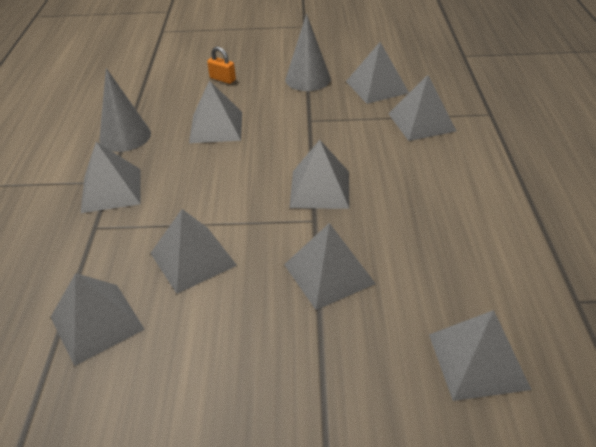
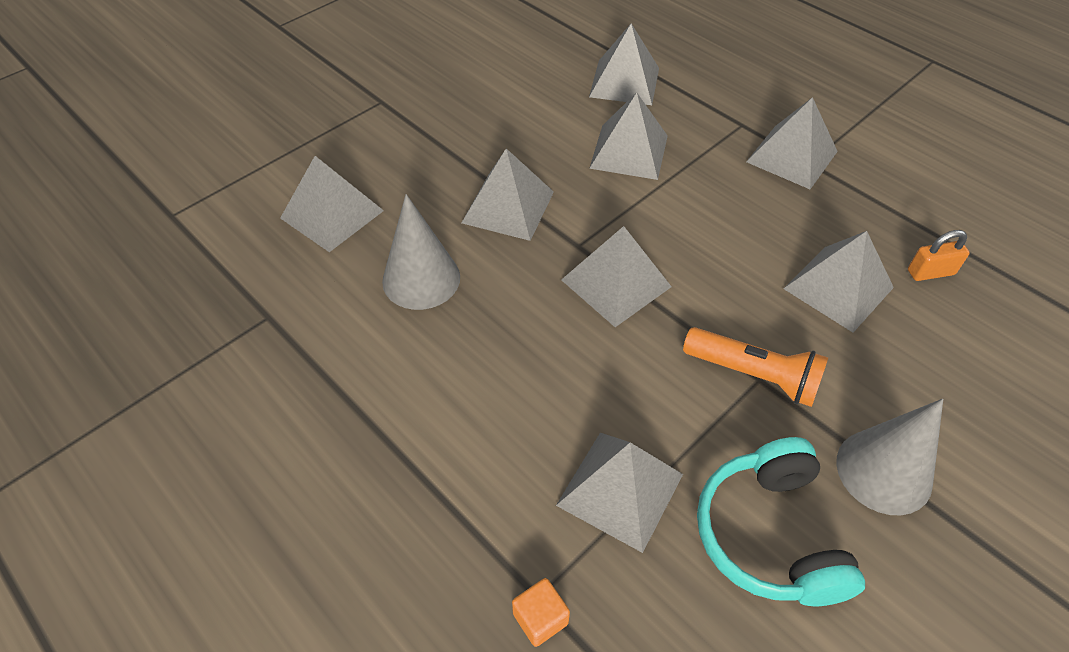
camera: 135 degrees right, 10 degrees up
grey cone [99,68,151,152] -> grey cone moved to [382,194,460,310]
orange padlock [207,47,236,84] -> orange padlock moved to [908,230,969,281]
grey pyramid [346,42,409,104] -> turquoise headphones [697,437,865,606]
none -> orange cube [512,578,570,647]
none -> orange flashlight [683,327,828,407]

